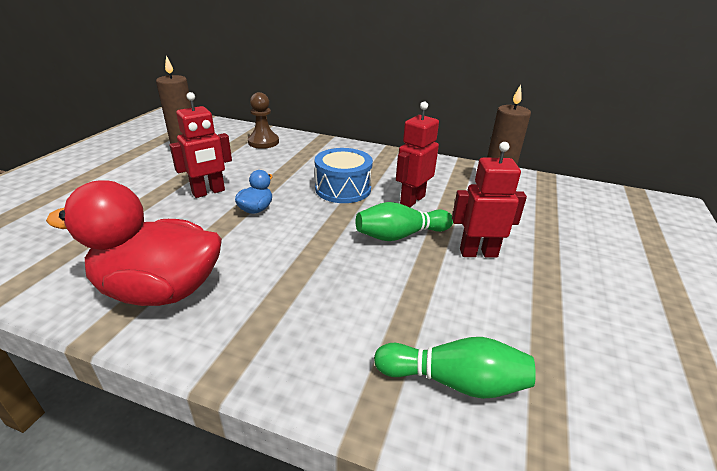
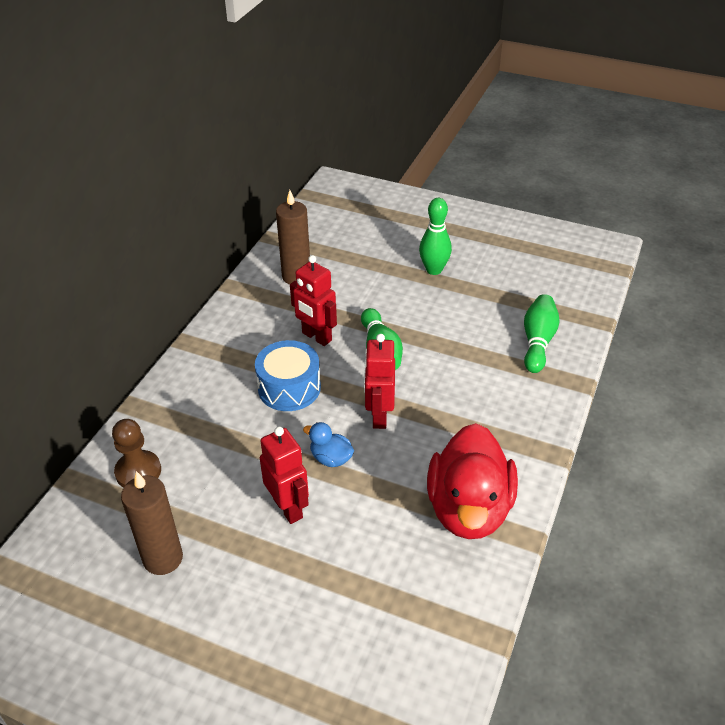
camera: 85 degrees left, 10 degrees up
red robot [452,142,527,258] -> red robot moved to [364,334,395,429]
none -> green bowling pin [419,198,452,275]

